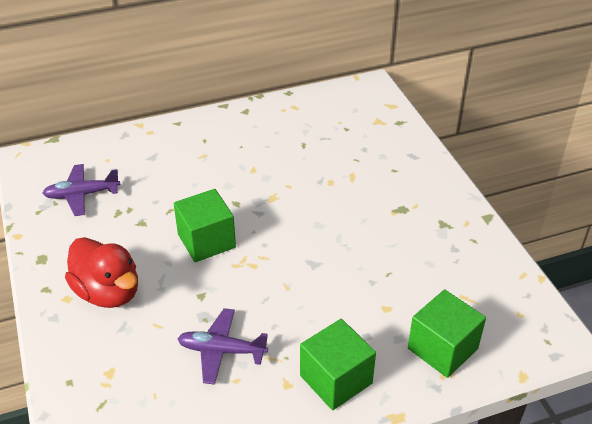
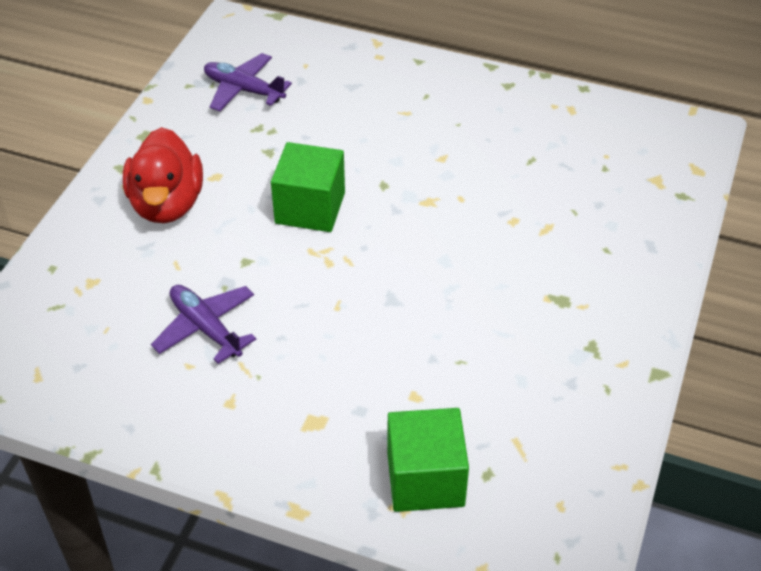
camera: 40 degrees right, 5 degrees up
green cube [300,319,376,410] -> none

